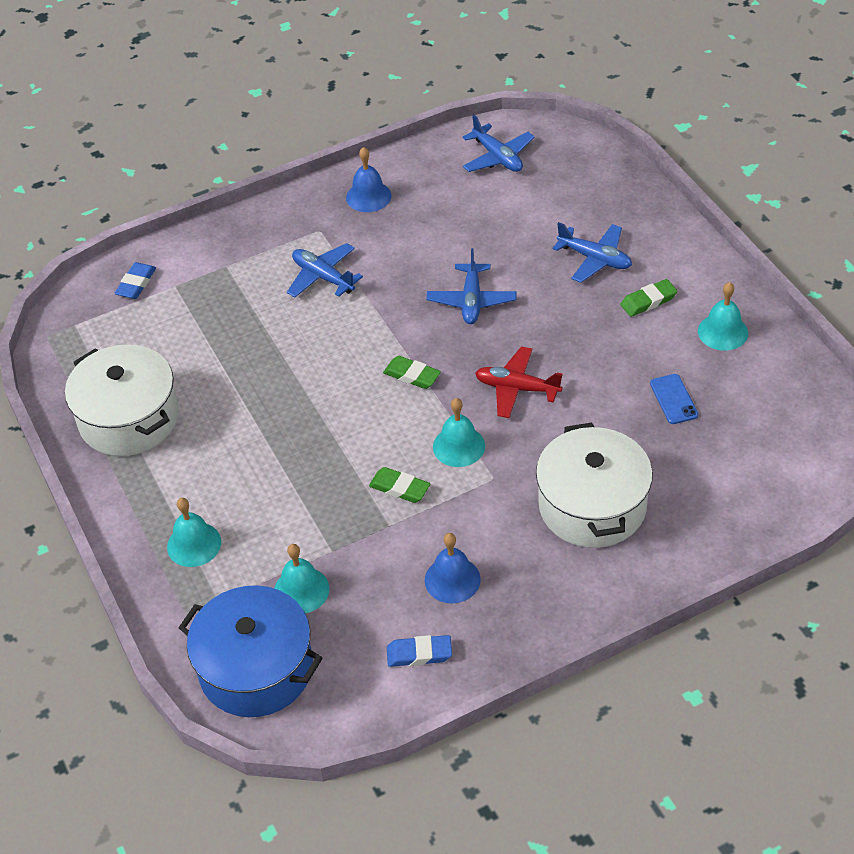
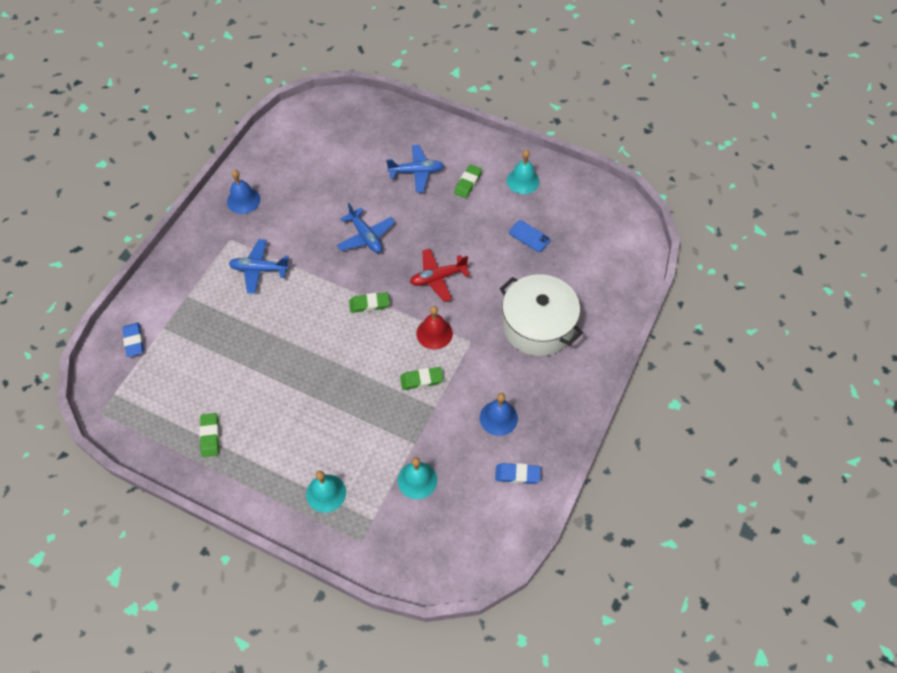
camera: 40 degrees left, 10 degrees up
white pot [65,344,179,456] -> green eraser [199,413,219,457]
blue pot [179,585,323,717] -> none
blue eraser [387,635,452,667] -> blue eraser turned 45 degrees clockwise [495,463,541,484]
turquoise bell [433,398,485,467] -> red bell [416,306,453,349]
blue plane [463,115,535,172] -> none

